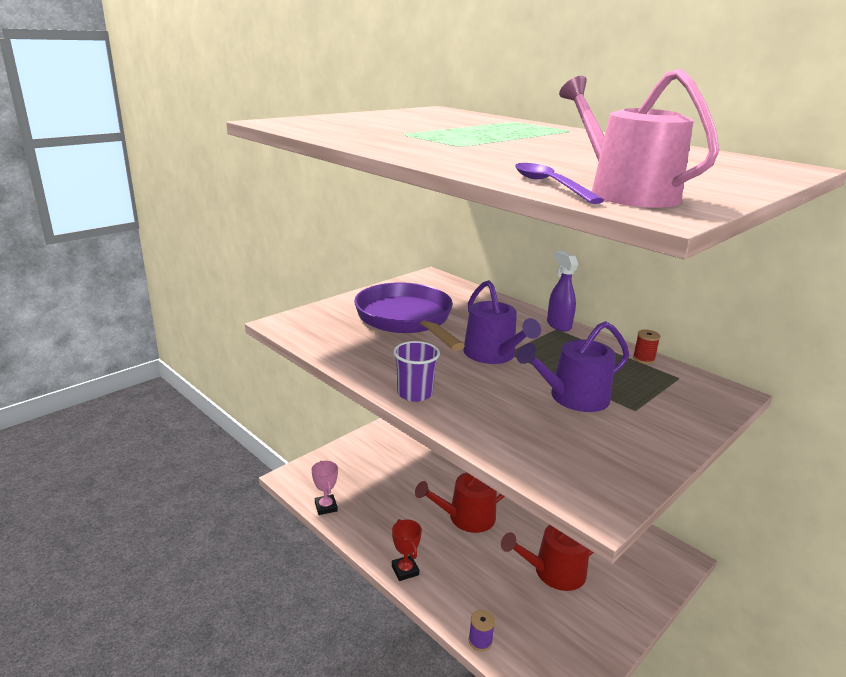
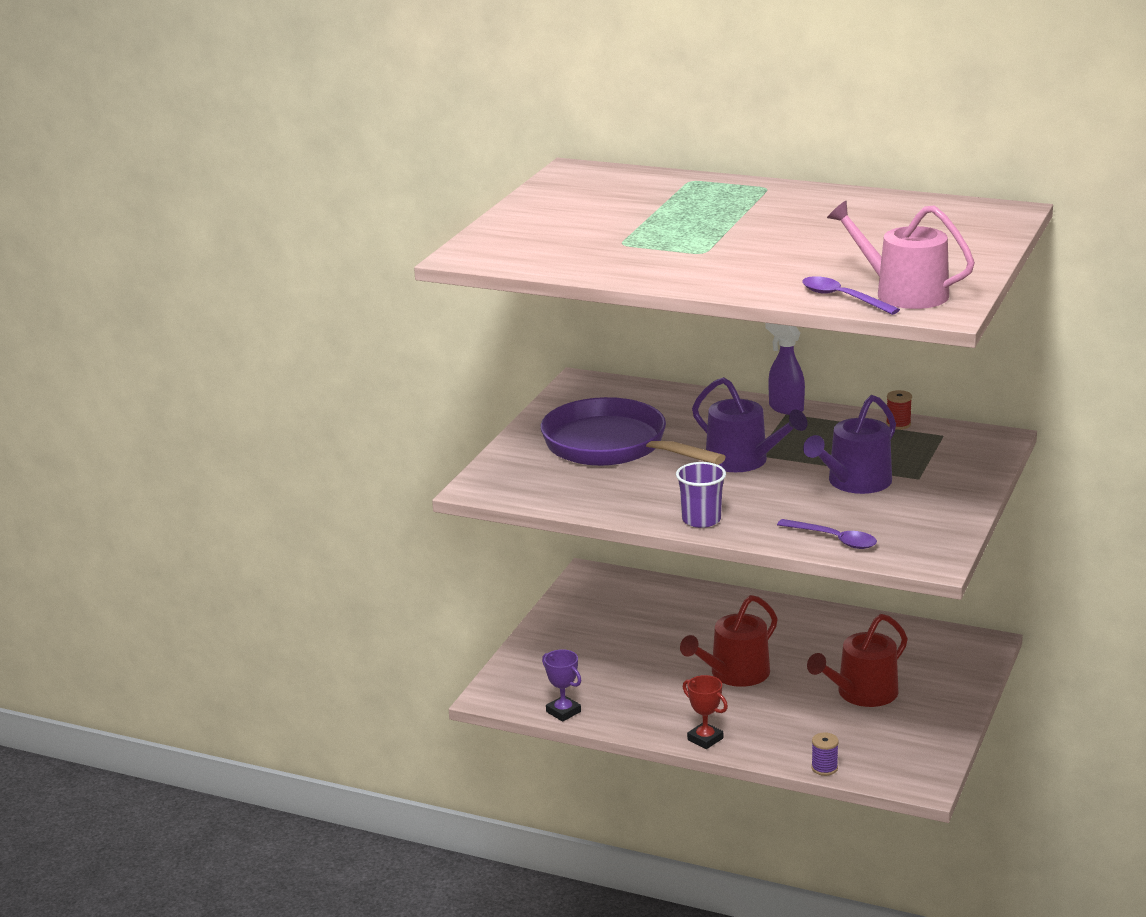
camera: 20 degrees left, 0 degrees up
pink trophy [311,461,338,515] -> purple trophy [542,649,581,722]
none -> purple spoon [777,519,877,549]

